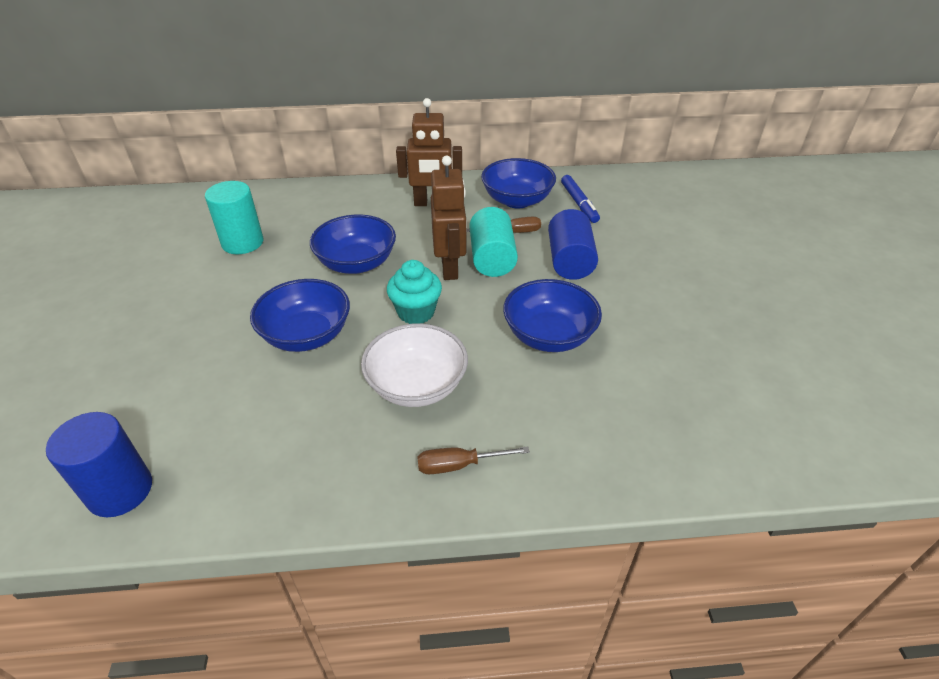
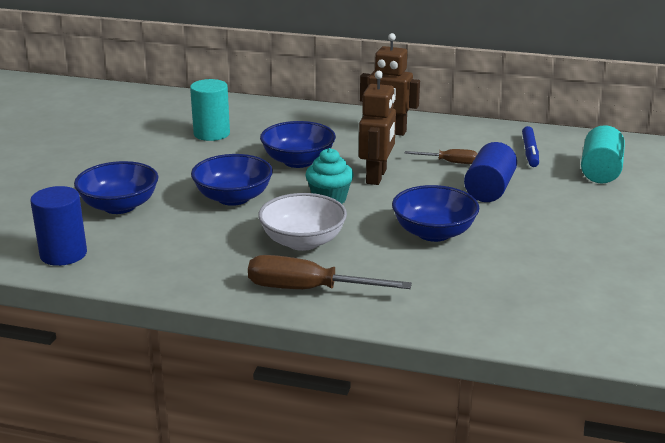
camera: 20 degrees right, 15 degrees down
brown screwdriver [417,446,530,474] -> brown screwdriver [248,255,412,289], size x1.77
turquoise cylinder [470,207,518,277] -> turquoise cylinder moved to [581,125,625,183]
blue bowl [481,158,556,209] -> blue bowl moved to [74,161,158,214]

